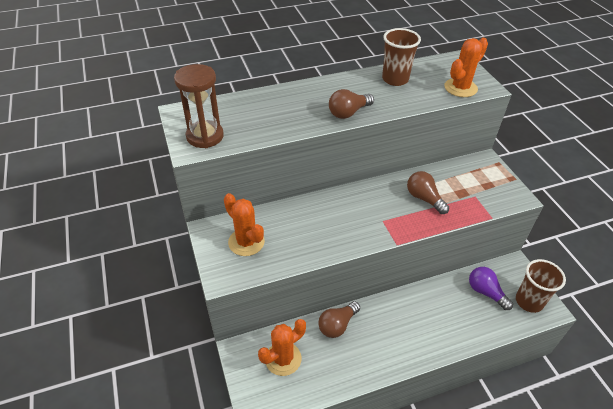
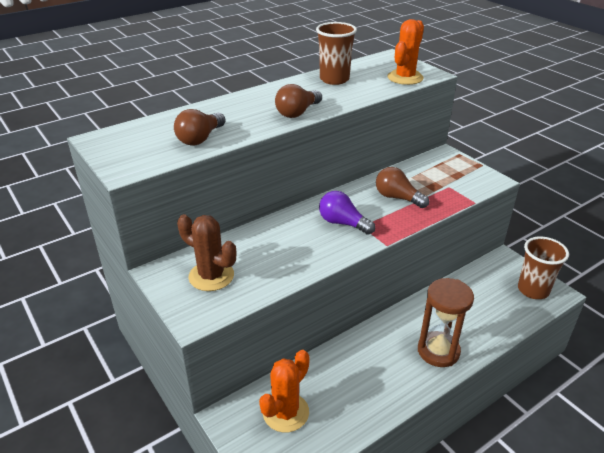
camera: 15 degrees left, 10 degrees down
brown hourglass [174,64,224,148] -> brown hourglass moved to [418,278,474,367]
orange cactus [224,193,265,256] -> brown cactus [177,214,236,291]
brown light bulb [318,301,360,338] -> brown light bulb moved to [174,109,226,146]
purple light bulb [469,267,513,310] -> purple light bulb moved to [319,191,375,235]

